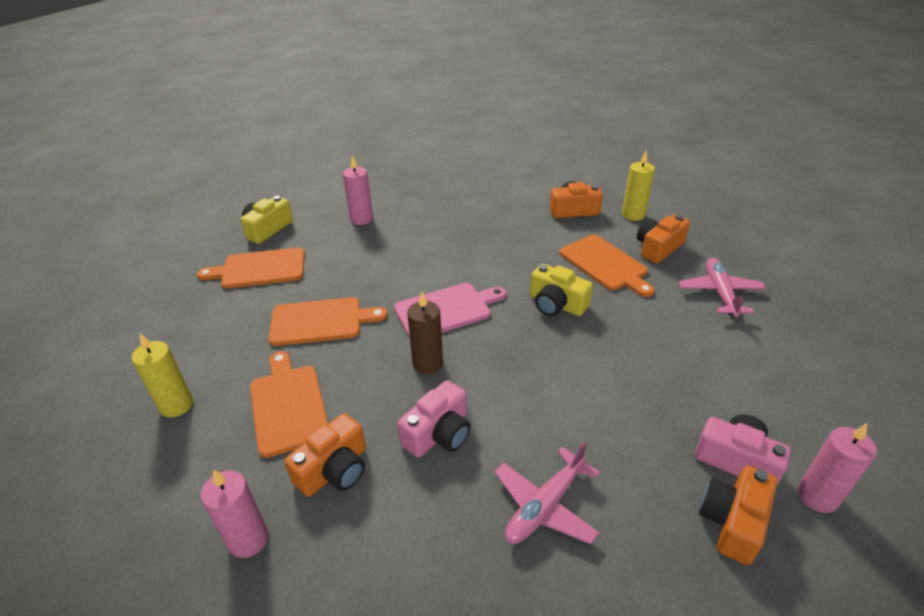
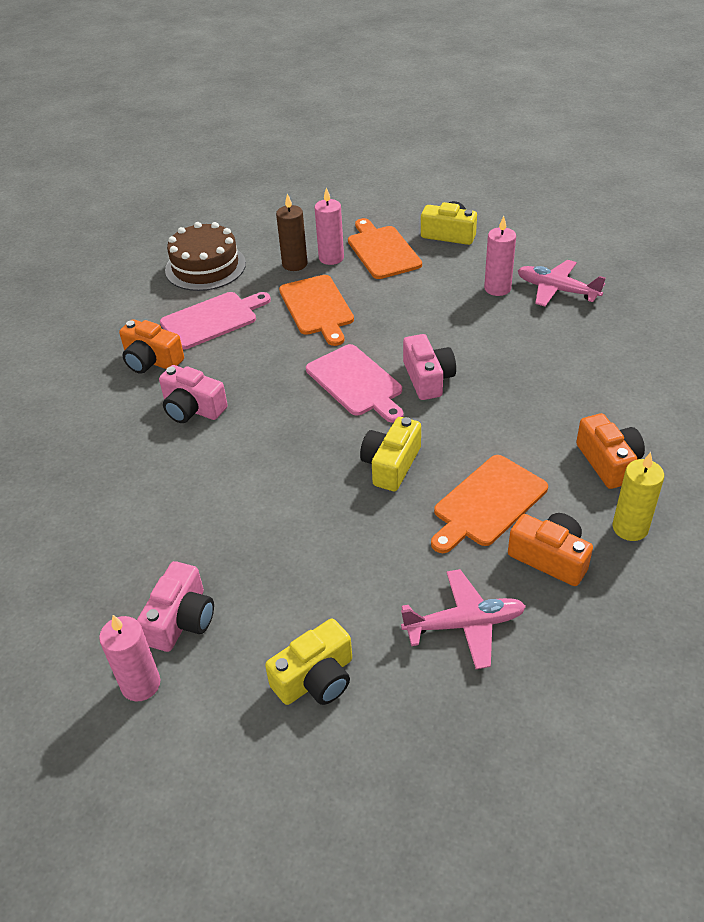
camera: 80 degrees right, 5 degrees up
yellow candle [132,333,193,417] -> brown cake [165,222,246,291]
pink candle [201,469,268,558] -> pink candle moved to [315,187,344,265]
orange cutting board [250,351,328,458] -> pink cutting board [160,292,271,350]
brown candle [407,292,443,374] -> brown candle moved to [276,193,308,271]
pink plane [495,441,600,544] -> pink plane moved to [518,260,606,307]
orange camera [699,465,777,565] -> none
none -> yellow camera [265,619,352,705]
none -> pink camera [403,334,456,400]

